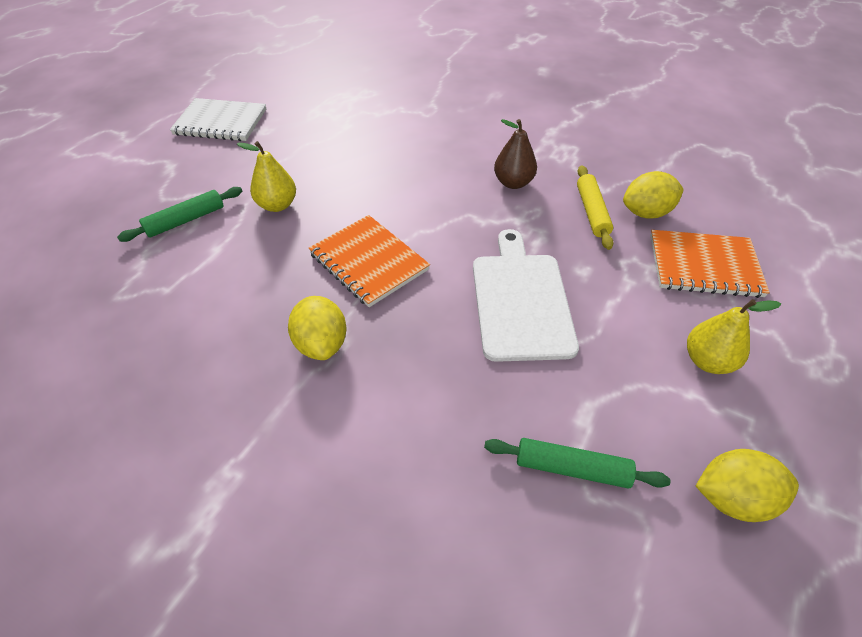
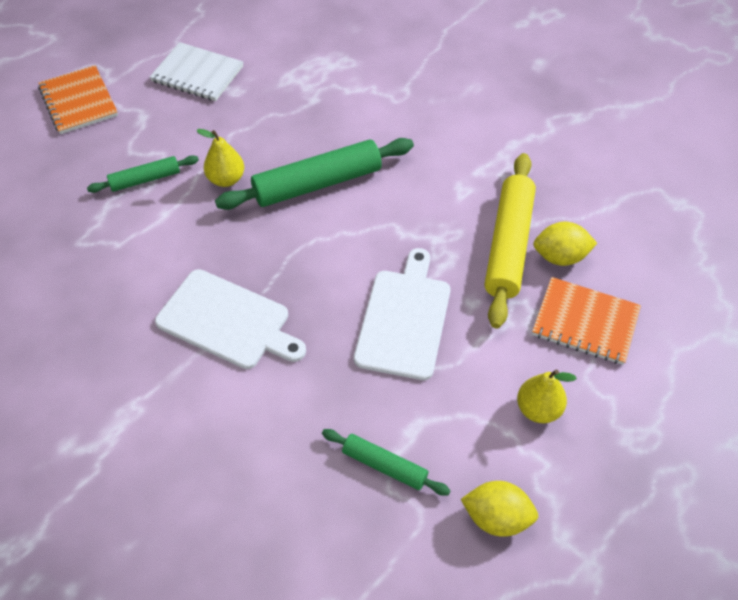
camera: 15 degrees right, 5 degrees up
yellow lemon [288,296,346,360] -> white cutting board [155,269,306,369]
orange notebook [309,215,430,307] -> orange notebook moved to [38,65,118,134]
brown pear [494,119,537,189] -> none
yellow rolling pin [577,165,614,250] -> yellow rolling pin [485,153,536,328], size x1.84
none -> green rolling pin [215,138,414,210]

